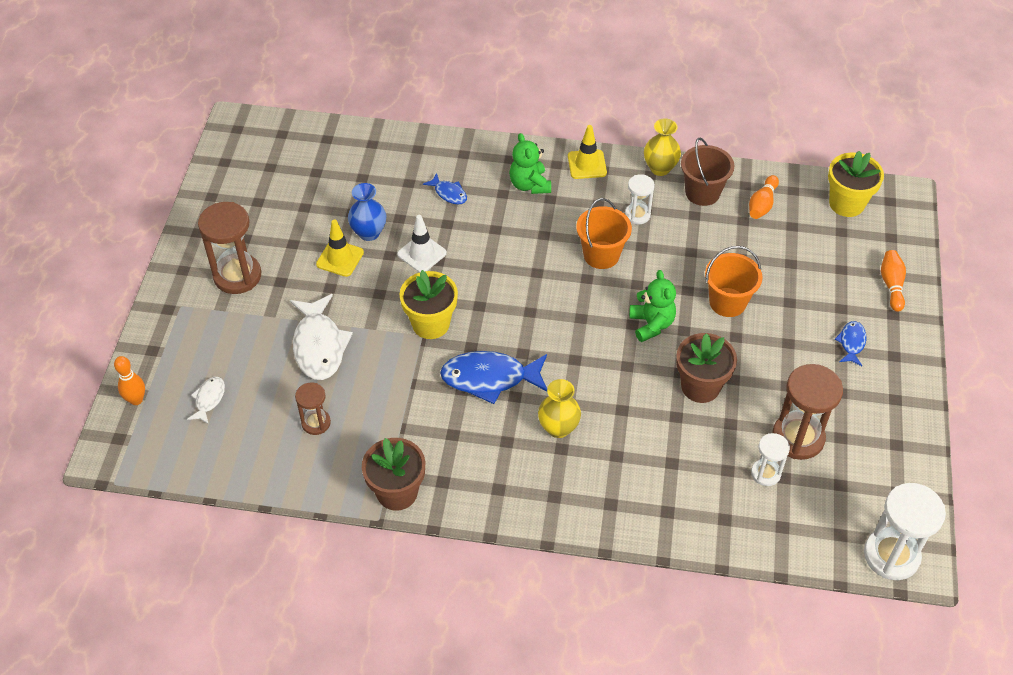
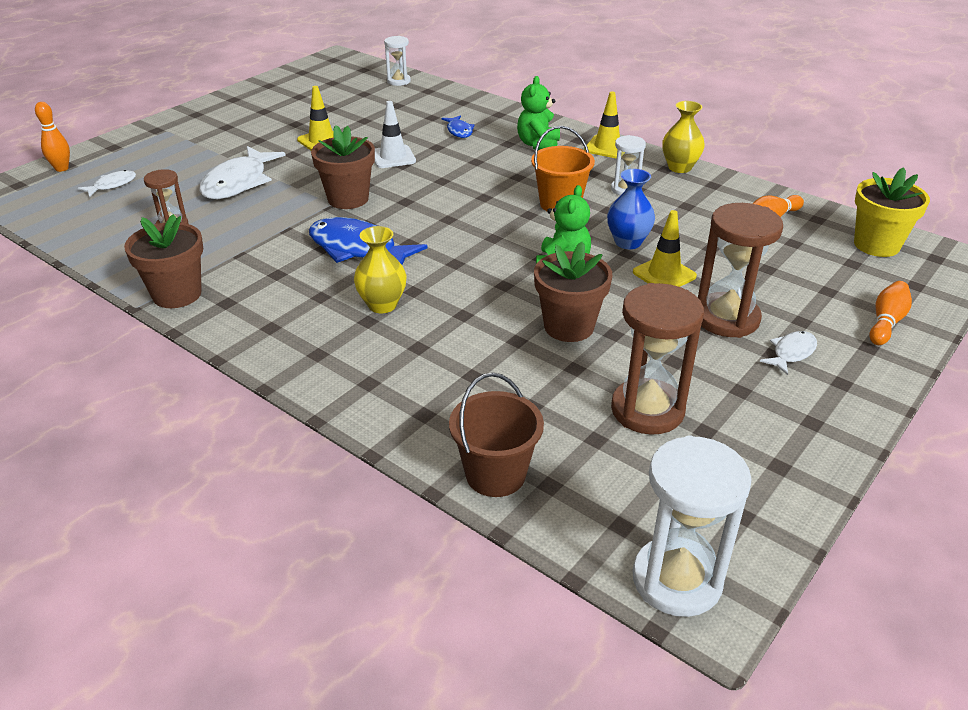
camera: 30 degrees right, 15 degrees down
brown hourglass [198,202,261,294] -> brown hourglass moved to [698,203,783,338]
blue vase [348,183,386,241] -> blue vase moved to [607,169,655,249]
yellow flower pot [399,270,458,339] -> brown flower pot [311,125,375,209]
brown bucket [681,138,734,206] -> brown bucket moved to [449,372,544,497]
orange bucket [705,246,763,317] -> yellow traffic cone [633,210,697,287]
white hourglass [751,433,790,486] -> white hourglass moved to [384,36,411,86]
blue fish [835,321,866,366] -> white fish [760,331,817,375]

